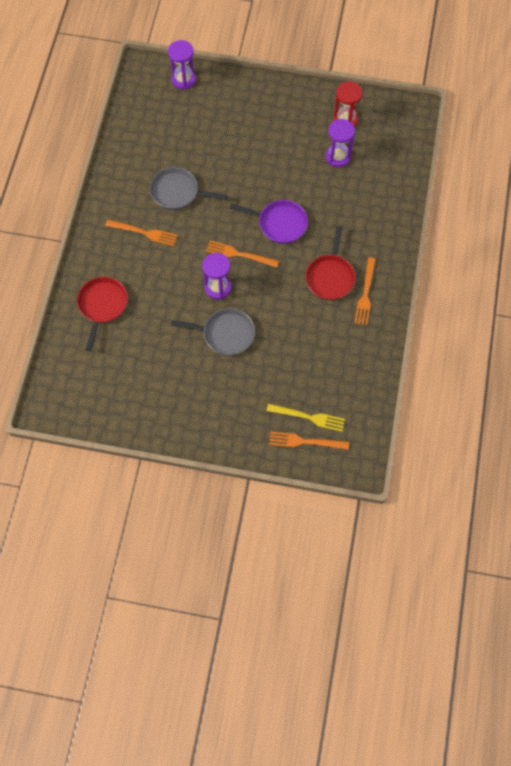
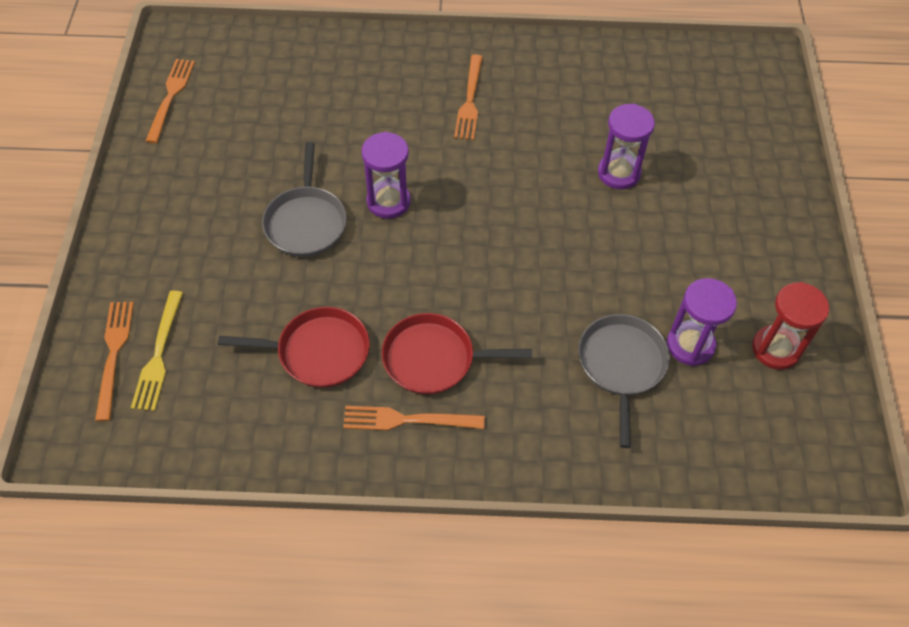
camera: 80 degrees right, 10 degrees down
red pan [77,277,128,351] -> red pan moved to [218,307,370,388]
grey pan [150,167,228,210] -> grey pan moved to [578,314,670,448]
purple hourglass [168,40,196,90] -> purple hourglass moved to [598,104,655,189]
orange fork [206,241,279,268] -> orange fork moved to [146,59,195,143]
purple pan [229,200,308,244] -> none

